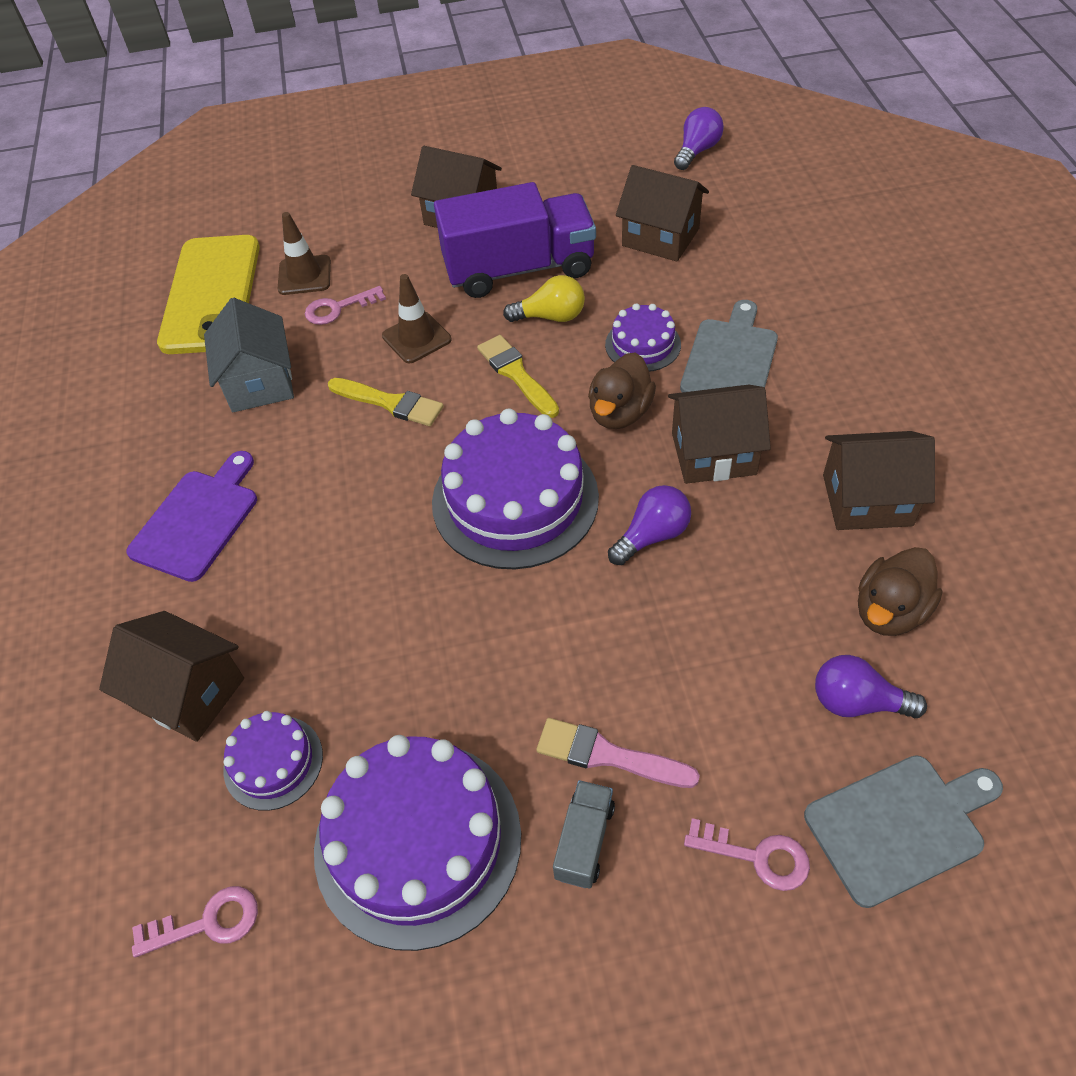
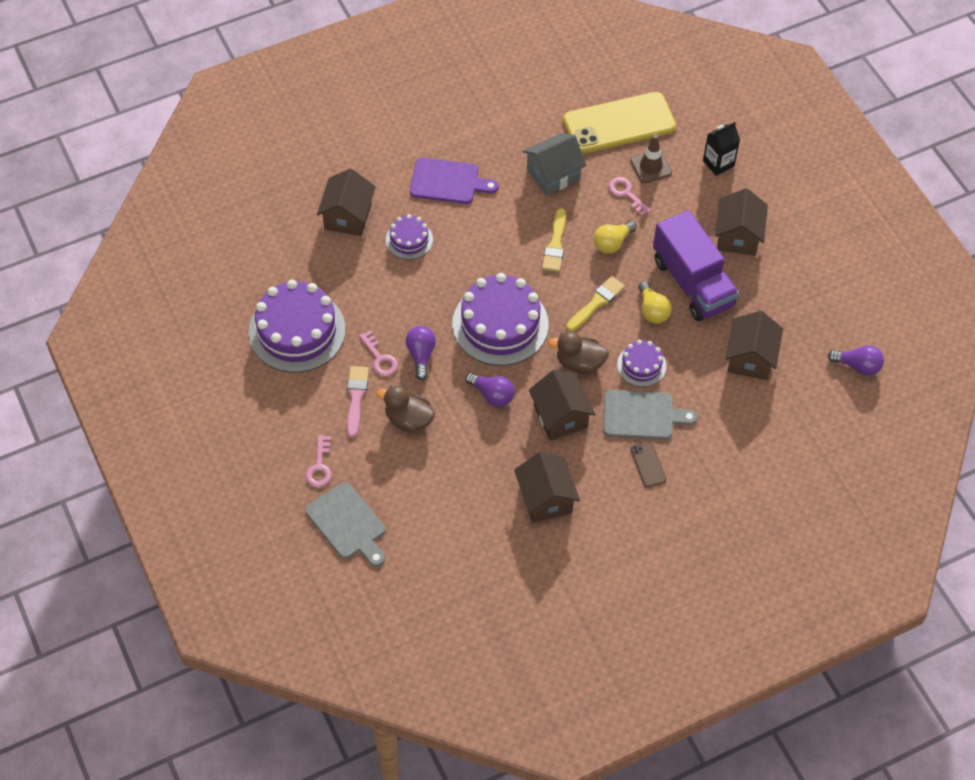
camera: 70 degrees right, 5 degrees up
pink key [132,886,258,958] -> pink key moved to [359,330,398,376]
purple cake [223,711,323,811] -> purple cake moved to [386,214,433,260]
brown traffic cone [382,274,451,363] -> yellow light bulb [594,221,637,254]
grey truck [553,780,615,889] -> none
purple light bulb [815,655,927,718] -> purple light bulb moved to [406,326,436,380]
brown duck [858,547,943,636] -> brown duck moved to [377,386,435,433]
none -> brown phone [630,441,666,487]
none -> black carton [703,122,740,176]

